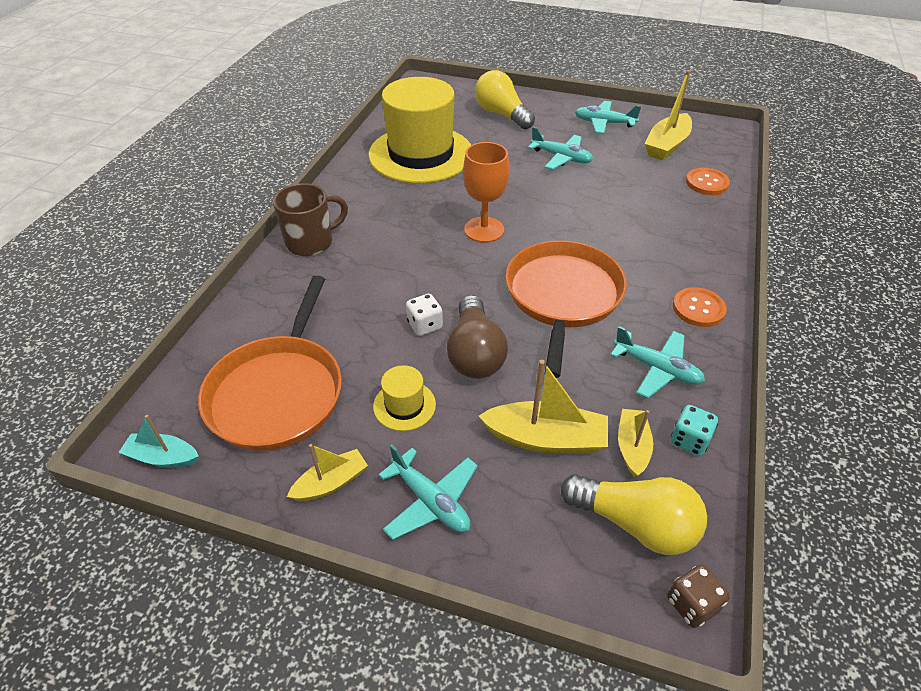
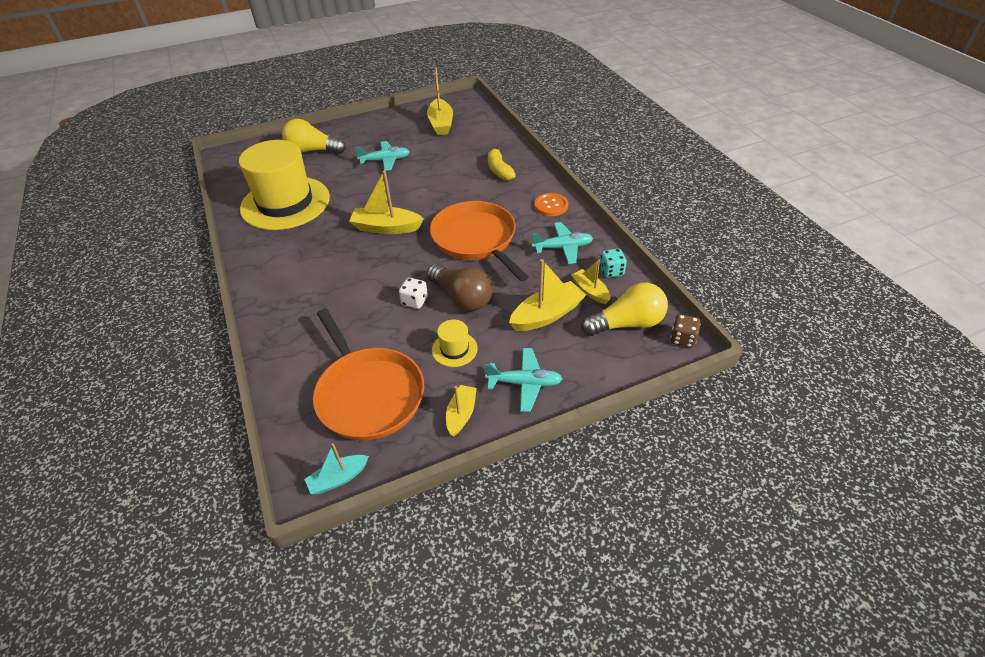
camera: 40 degrees left, 0 degrees up
brown mug [273,183,348,256] -> none
orange goblet [463,142,509,243] -> yellow boat [349,171,424,234]
turquoise plane [575,101,641,134] -> none
orange button [686,168,730,195] -> none
none -> yellow banana [488,147,516,180]

